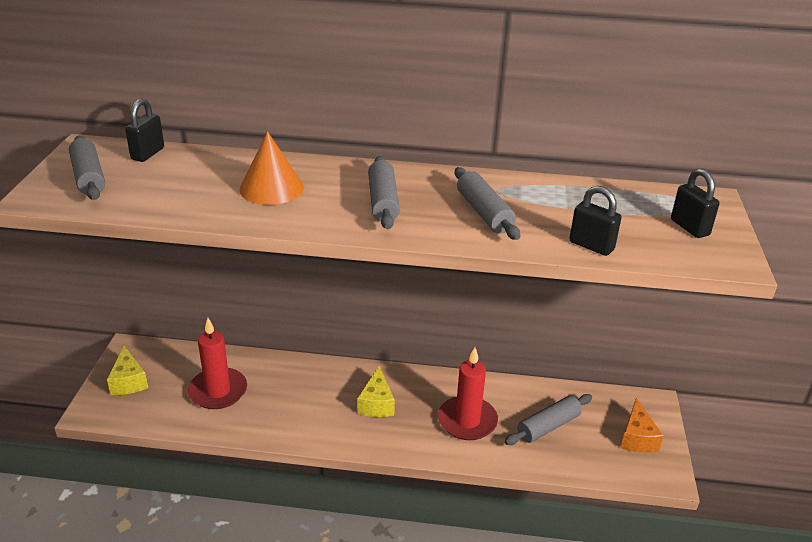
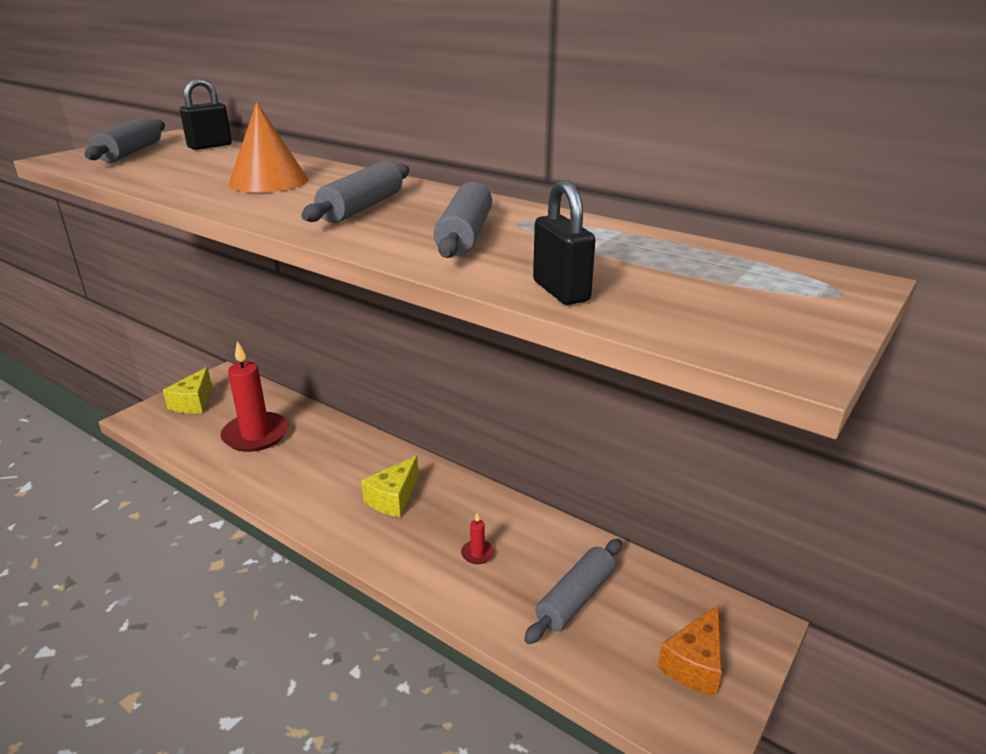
camera: 30 degrees right, 5 degrees down
red candle [438,348,498,440] -> red candle [461,513,494,564], size x0.41
grey rolling pin [505,394,592,445] -> grey rolling pin turned 45 degrees counterclockwise [524,539,622,644]
black padlock [671,168,720,238] -> none

